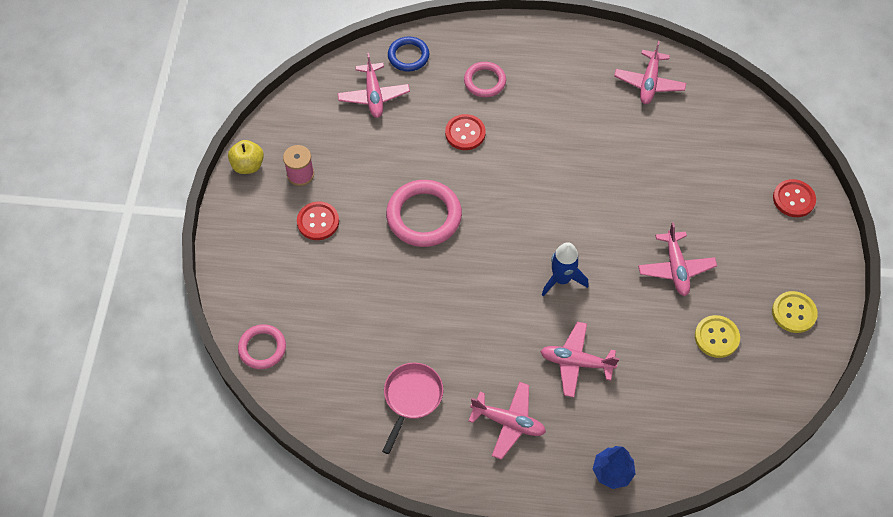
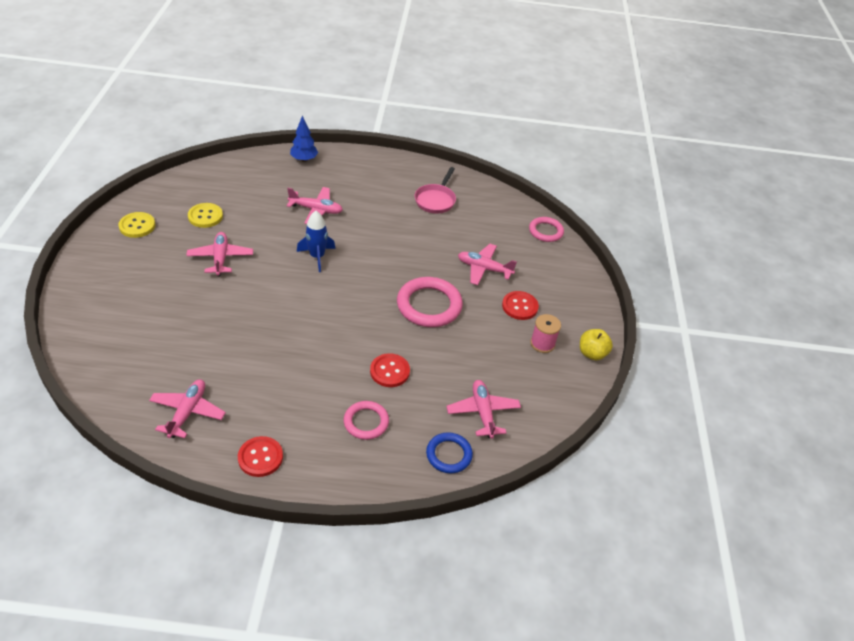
camera: 175 degrees right, 15 degrees down
pink plane [468,382,546,460] -> pink plane moved to [458,244,517,285]
red button [773,179,816,217] -> red button moved to [238,436,283,477]

